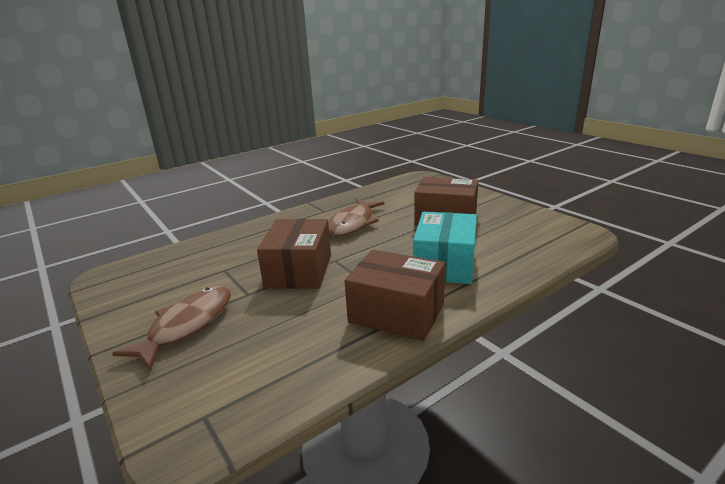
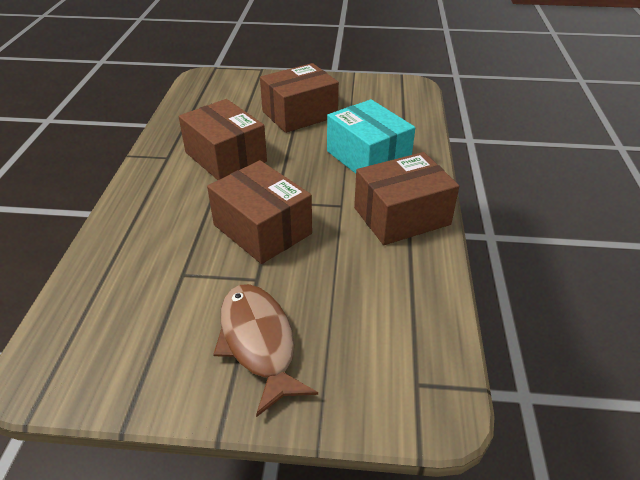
camera: 50 degrees left, 15 degrees up
brown fish [328,198,385,236] -> brown box [179,99,267,180]

